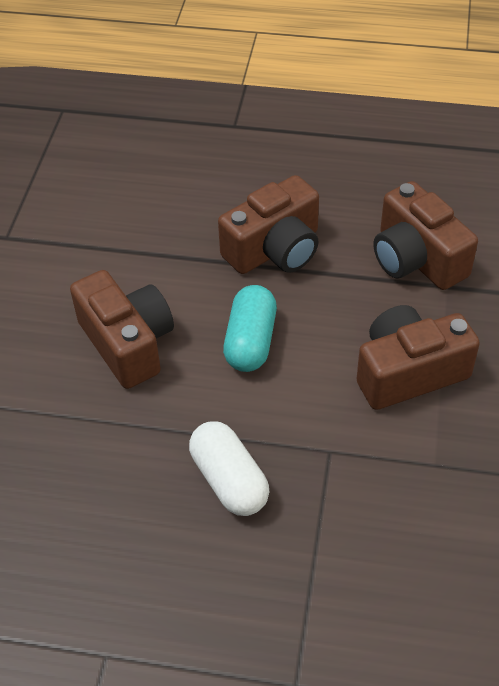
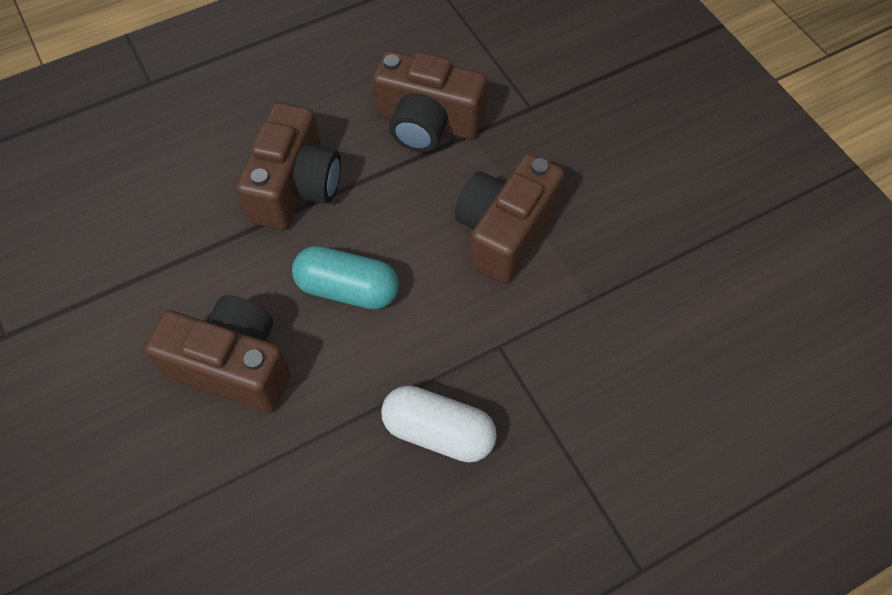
camera: 40 degrees left, 10 degrees up
turquoise capsule [223,285,277,372] -> turquoise capsule turned 45 degrees counterclockwise [292,246,399,309]

